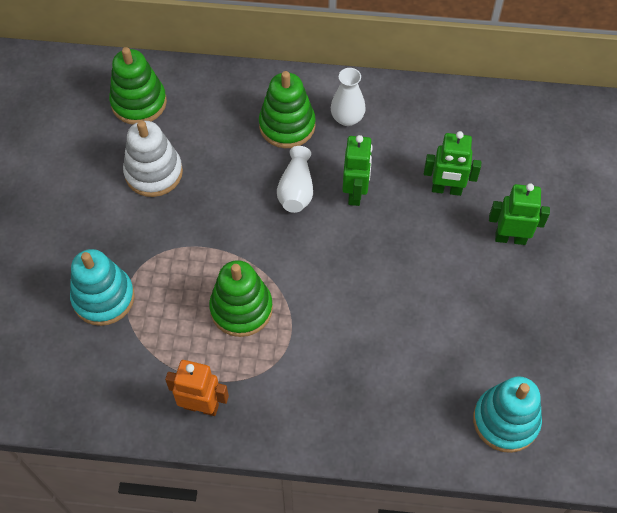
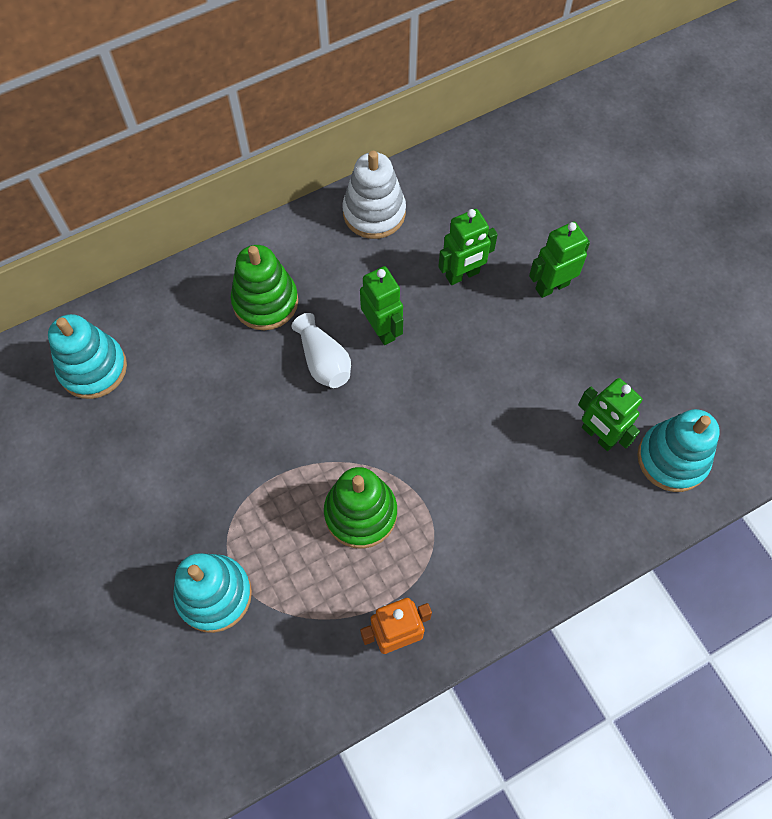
camera: 35 degrees left, 5 degrees up
green stacking toy [109,47,167,125] -> turquoise stacking toy [48,314,127,399]
white stacking toy [123,120,183,197] -> white stacking toy moved to [342,151,406,239]
white vase [331,68,366,126] -> none
none -> green robot [578,378,642,451]

